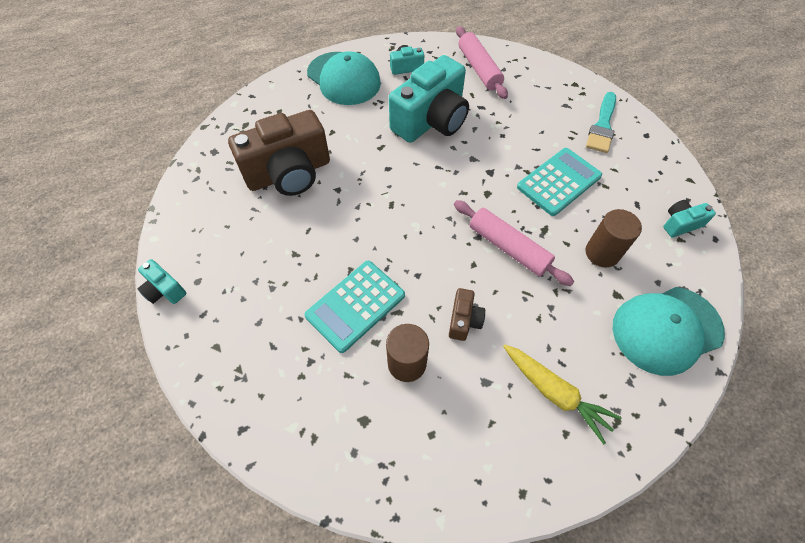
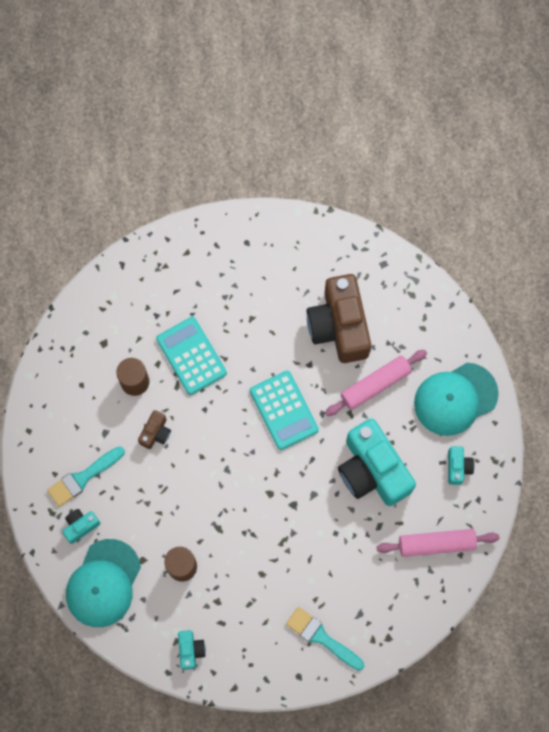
camera: 105 degrees right, 15 degrees up
turquoise camera [138,259,186,304] -> turquoise camera moved to [62,509,100,544]
brown camera [449,288,485,341] -> brown camera turned 90 degrees counterclockwise [138,410,171,449]
pink rolling pin [454,200,574,286] -> pink rolling pin moved to [325,350,427,416]
yellow carrot [503,345,622,444] -> turquoise brush [47,446,125,507]
turquoise calculator [517,148,602,216] -> turquoise calculator moved to [250,371,319,450]
turquoise cap [613,287,725,376] -> turquoise cap turned 150 degrees counterclockwise [66,539,141,627]

